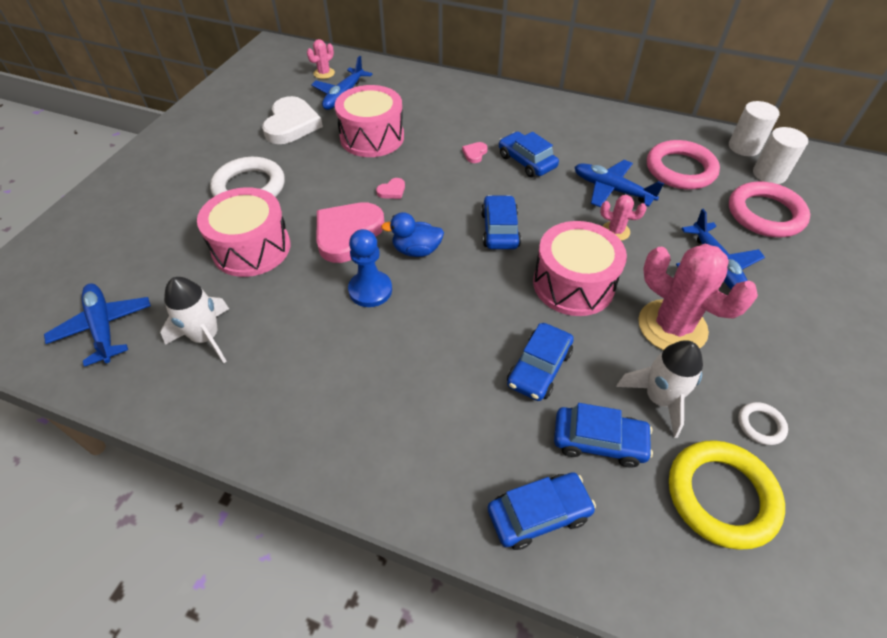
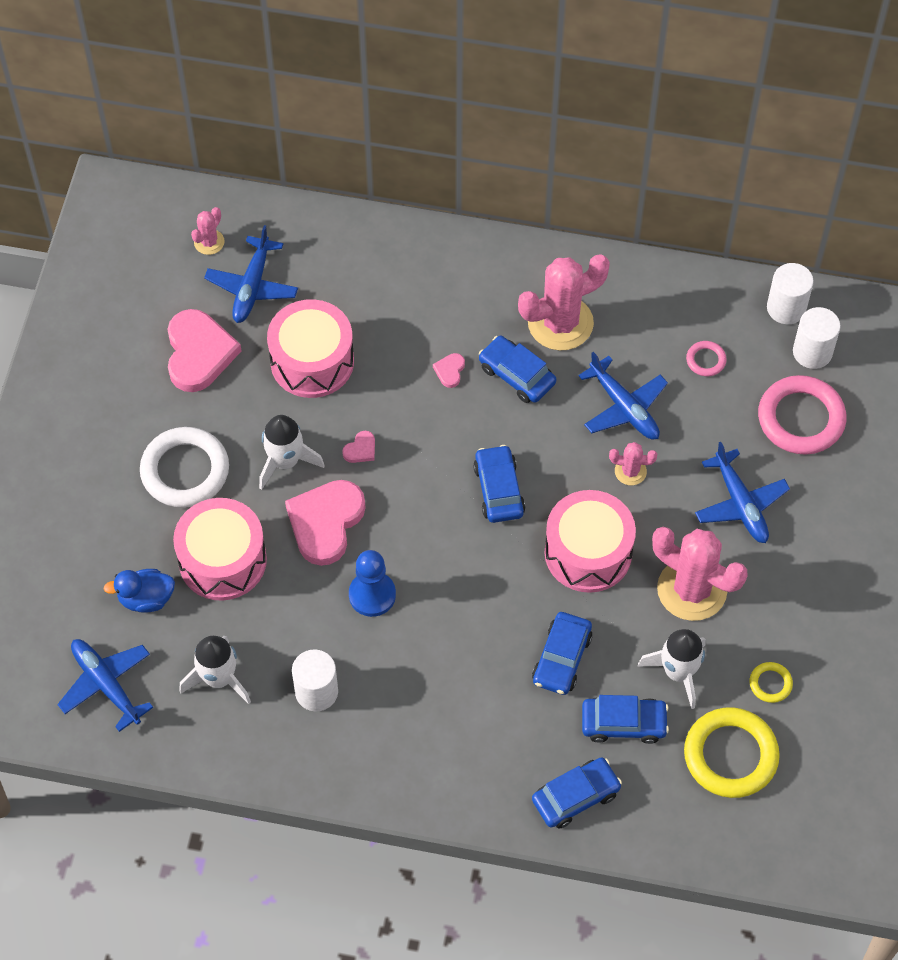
camera: 10 degrees left, 10 degrees up
white heart [262,96,323,144] -> pink heart [167,309,241,392]
blue duck [381,212,444,257] -> blue duck moved to [103,569,175,613]
blue plane [575,160,664,207] -> blue plane turned 150 degrees counterclockwise [578,352,668,439]
pink ring [647,140,720,190] -> pink ring [686,341,727,376], size x0.46
white ring [738,402,788,445] -> yellow ring [750,662,793,703]
none -> white rocket [259,415,325,490]
none -> white cylinder [292,649,338,711]
none -> pink cactus [518,254,610,350]

